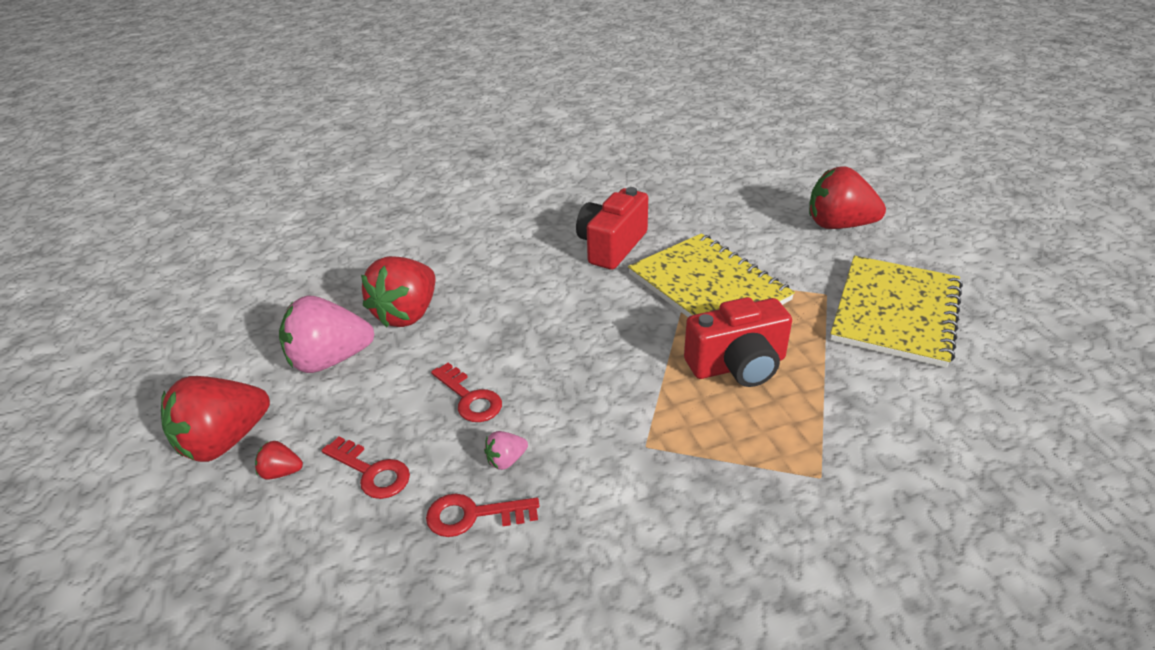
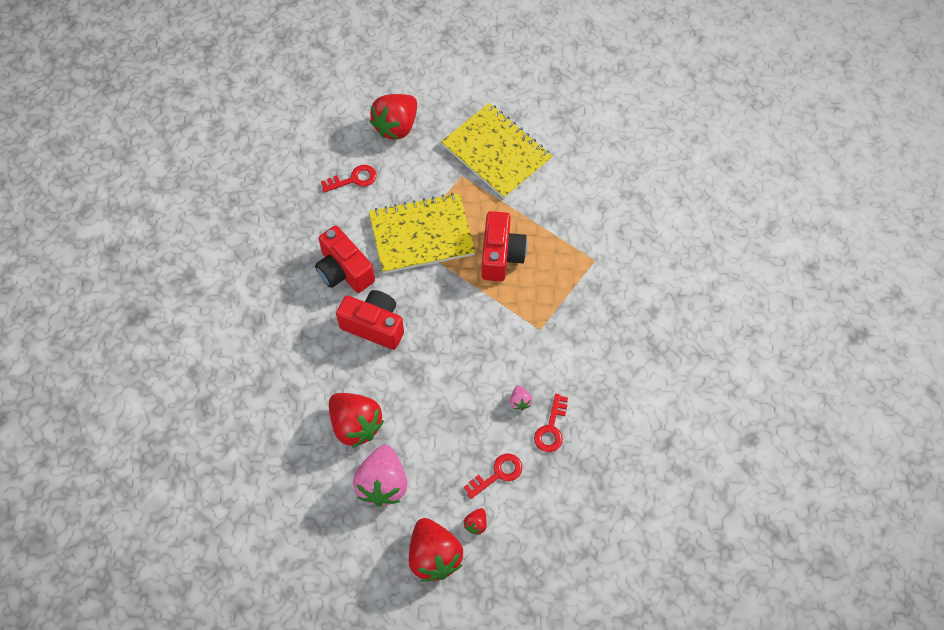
camera: 70 degrees left, 25 degrees up
red key [431,363,502,422] -> red key moved to [321,165,377,193]
none -> red camera [336,290,404,350]

